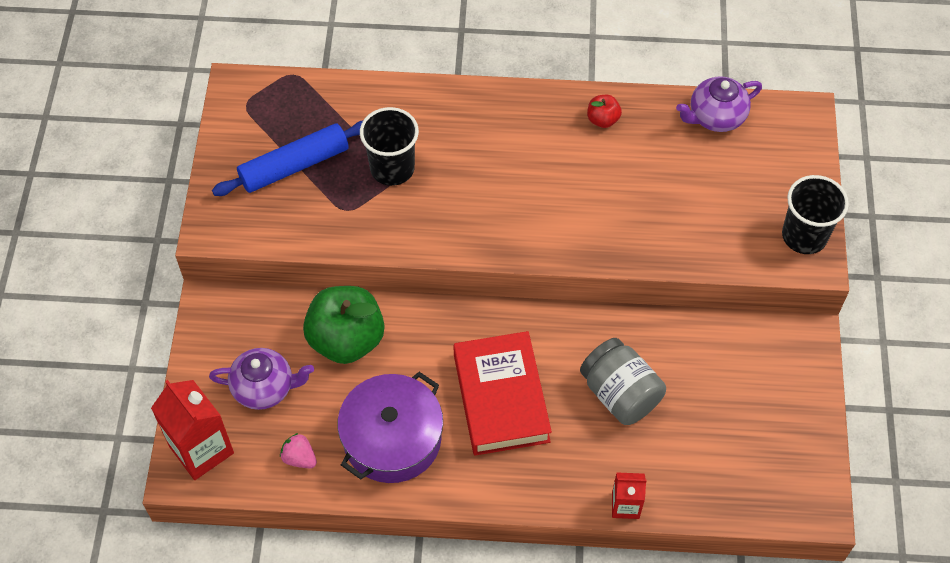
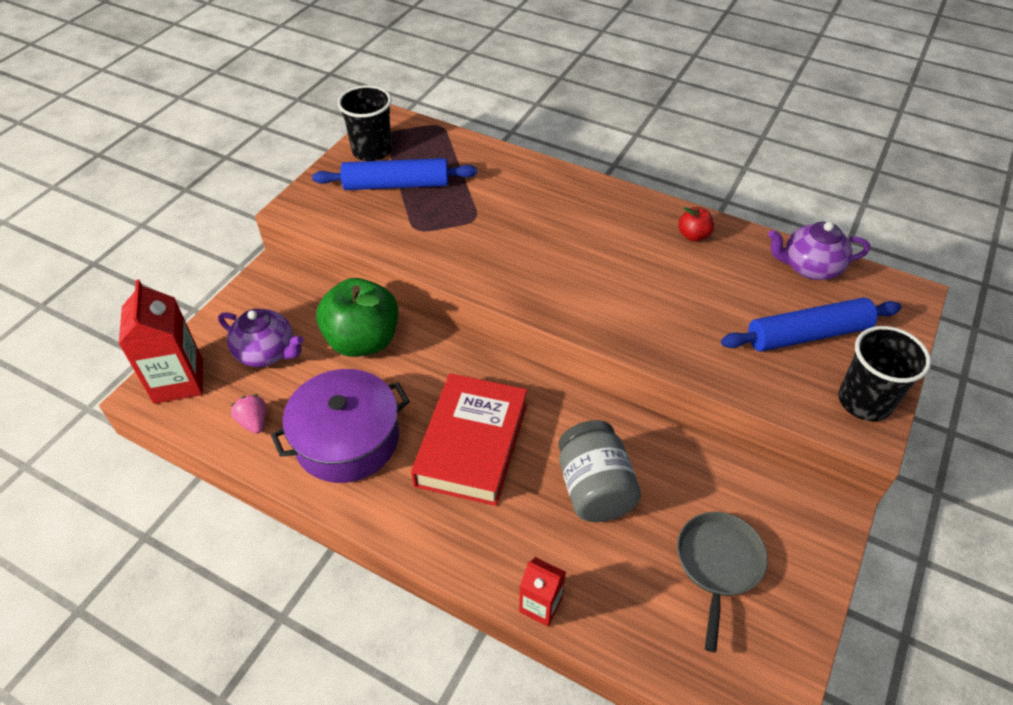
camera: 25 degrees right, 10 degrees down
black cup [360,107,419,186] -> black cup moved to [337,85,392,161]
none -> grey pan [677,512,768,652]
none -> blue rolling pin [721,297,901,352]

